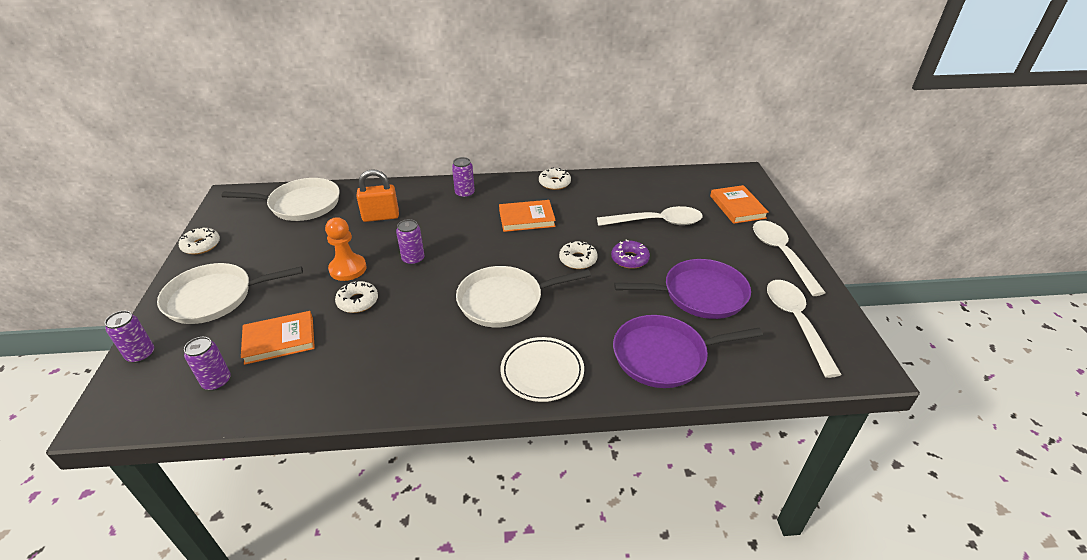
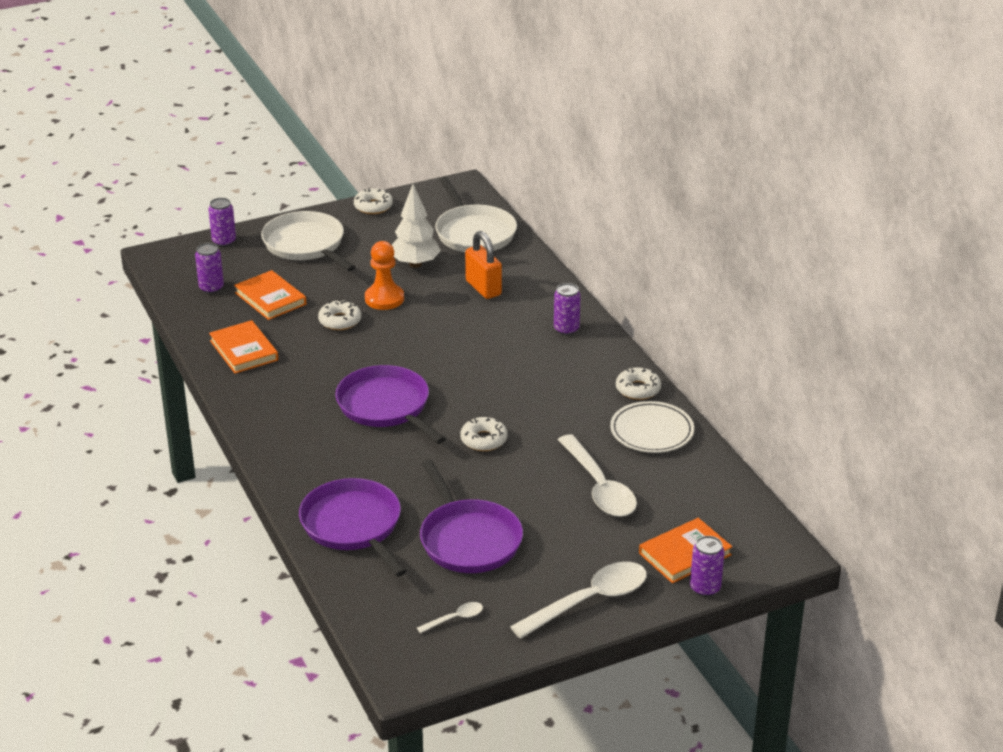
camera: 70 degrees right, 5 degrees down
purple can [396,219,424,265] -> purple can moved to [690,536,725,597]
white pan [456,266,591,327] -> purple pan [335,365,446,444]
orange book [499,200,556,232] -> orange book moved to [209,320,278,373]
white plate [500,337,584,402] -> white plate moved to [610,401,694,453]
purple donut [611,239,650,269] -> none
white spoon [767,280,842,378] -> white spoon [417,602,483,633], size x0.45
none -> white tree [392,184,441,268]

